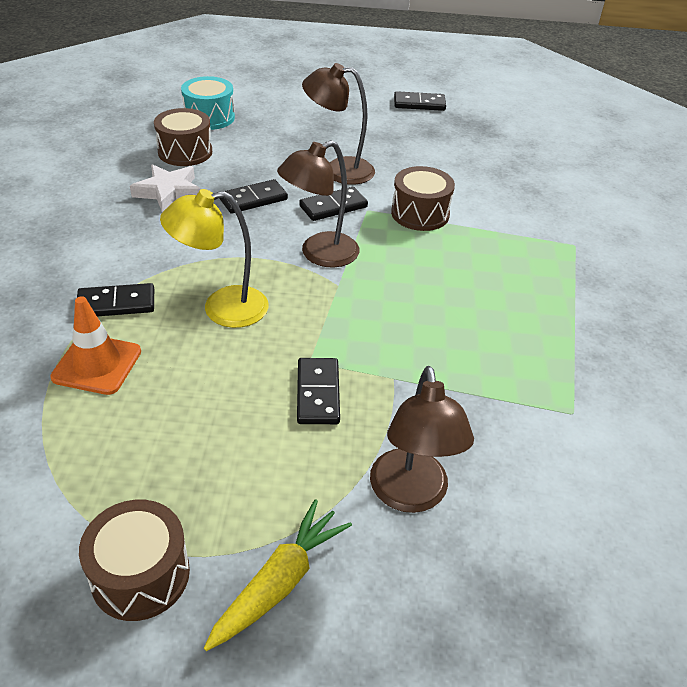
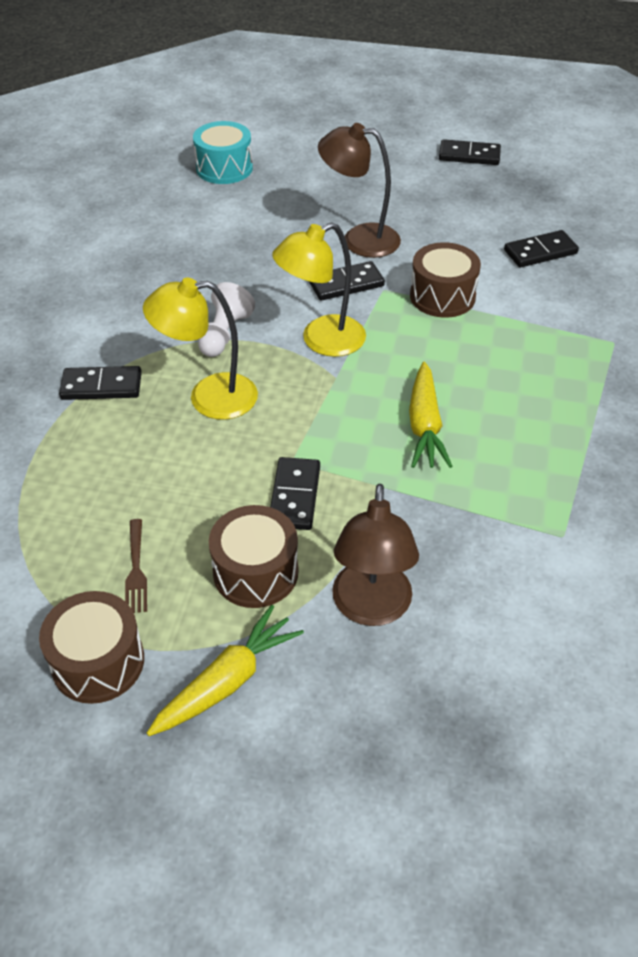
camera: 10 degrees right, 5 degrees up
orange traffic cone [50,296,141,395] -> none
white star [130,164,201,212] -> none
brown drum [154,108,212,166] -> brown drum moved to [209,505,299,608]
black domino [219,179,288,214] -> black domino moved to [504,230,579,268]
brown lamp [277,140,359,268] -> yellow lamp [272,222,366,357]
none -> brown fork [125,519,147,613]
none -> white pawn [198,282,255,357]
none -> yellow carrot [409,362,453,468]

